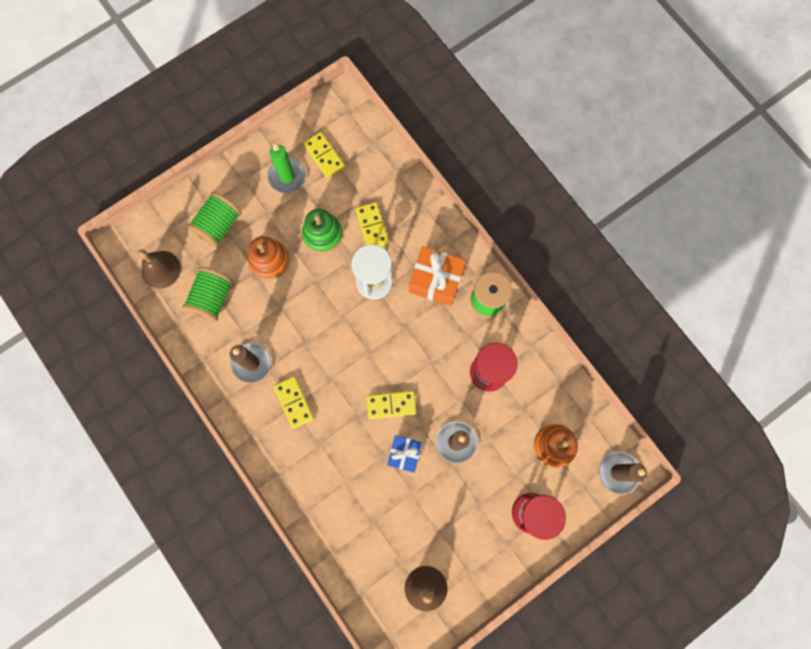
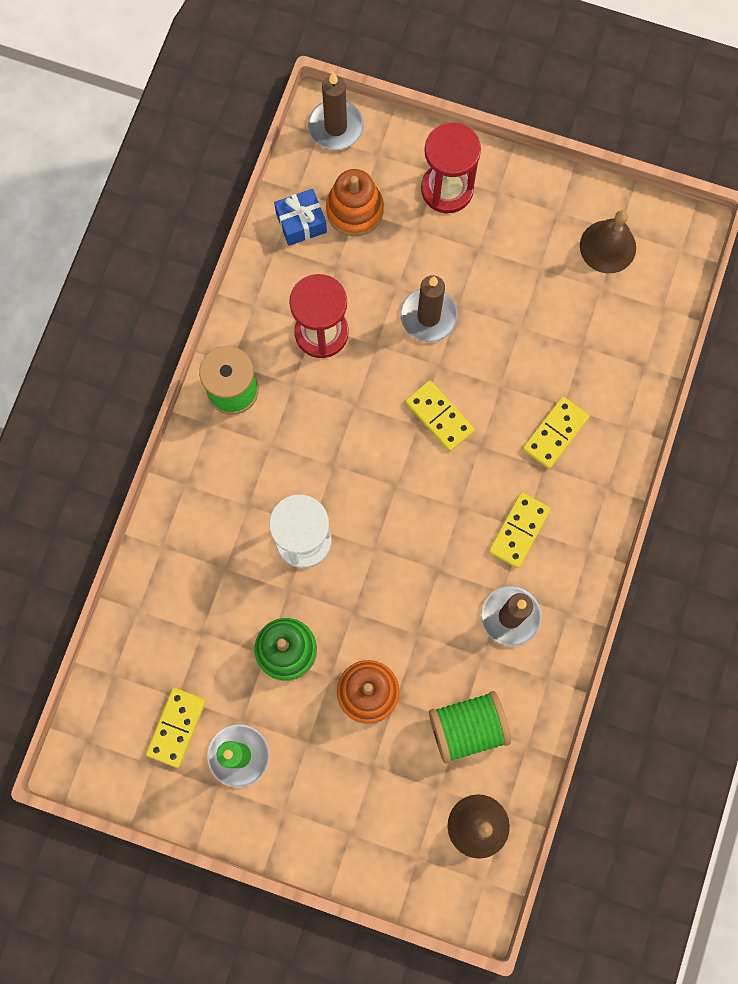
camera: 125 degrees left, 0 degrees up
green spool [187,192,241,247] -> none
yellow domino [355,202,389,247] -> yellow domino moved to [523,397,589,469]
blue gift [387,435,422,473] -> blue gift moved to [274,189,327,246]
orange gift [409,246,466,306] -> none

